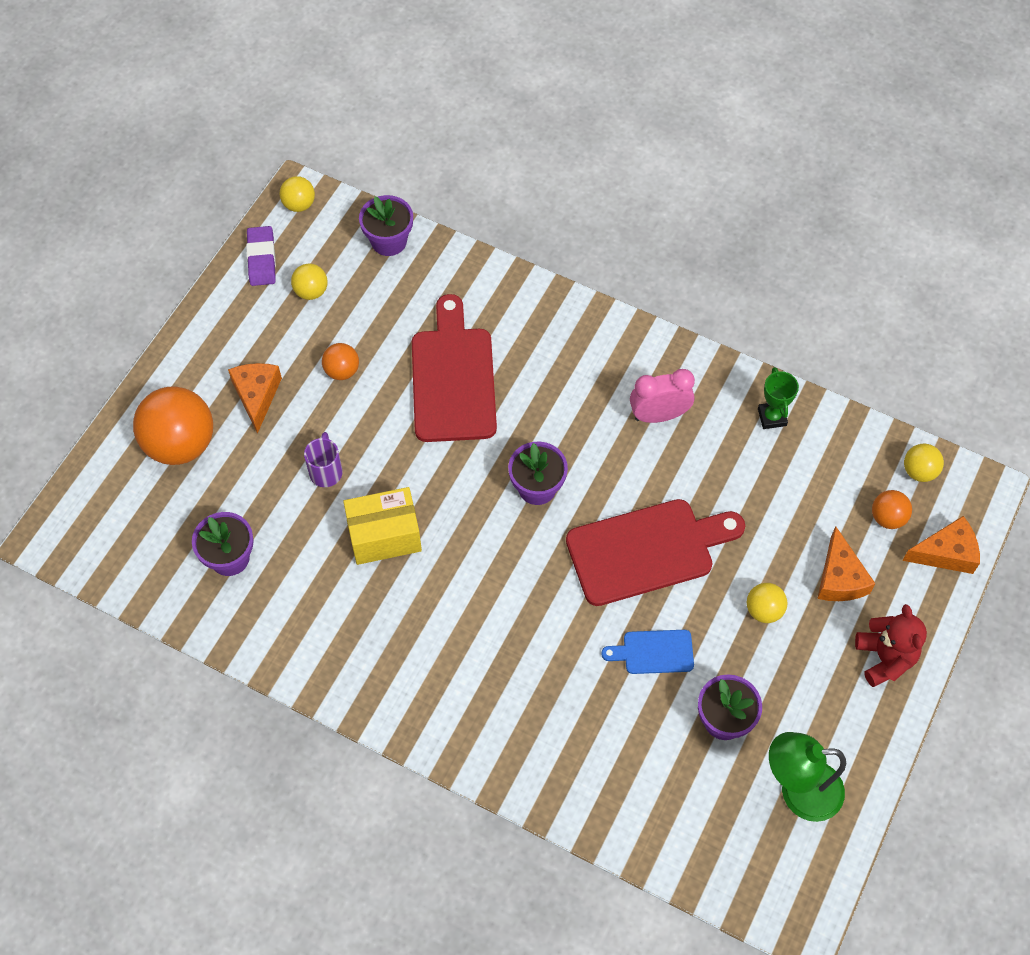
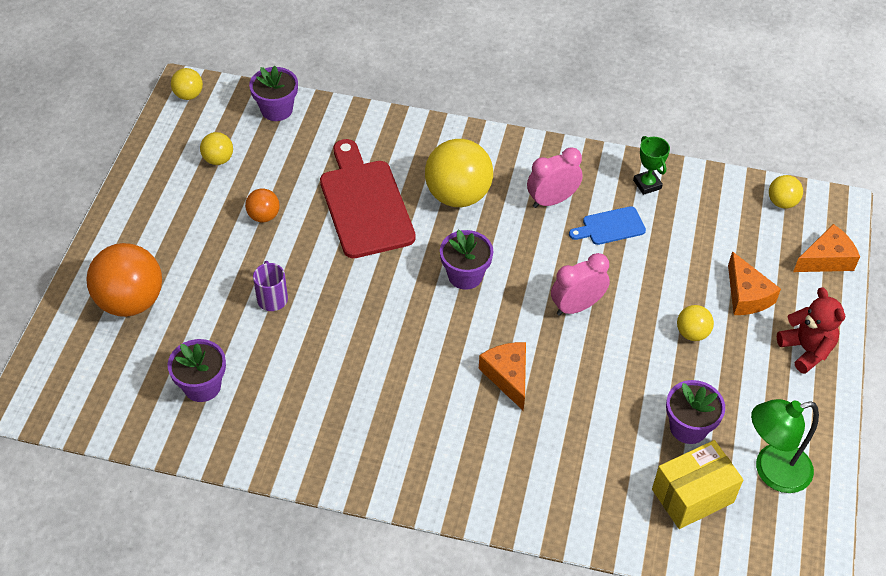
camera: 15 degrees left, 10 degrees down
orange cheese [228,363,282,434] -> orange cheese moved to [479,342,526,411]
purple eraser [246,226,276,286] -> none
yellow box [343,487,422,565] -> yellow box moved to [652,440,743,529]
red cutting board [566,499,745,606] -> pink clock [551,253,610,316]
blue cutting board [601,630,694,674] -> blue cutting board moved to [569,206,646,245]
orange ball [872,490,912,529] -> none
none -> yellow ball [425,139,493,207]

